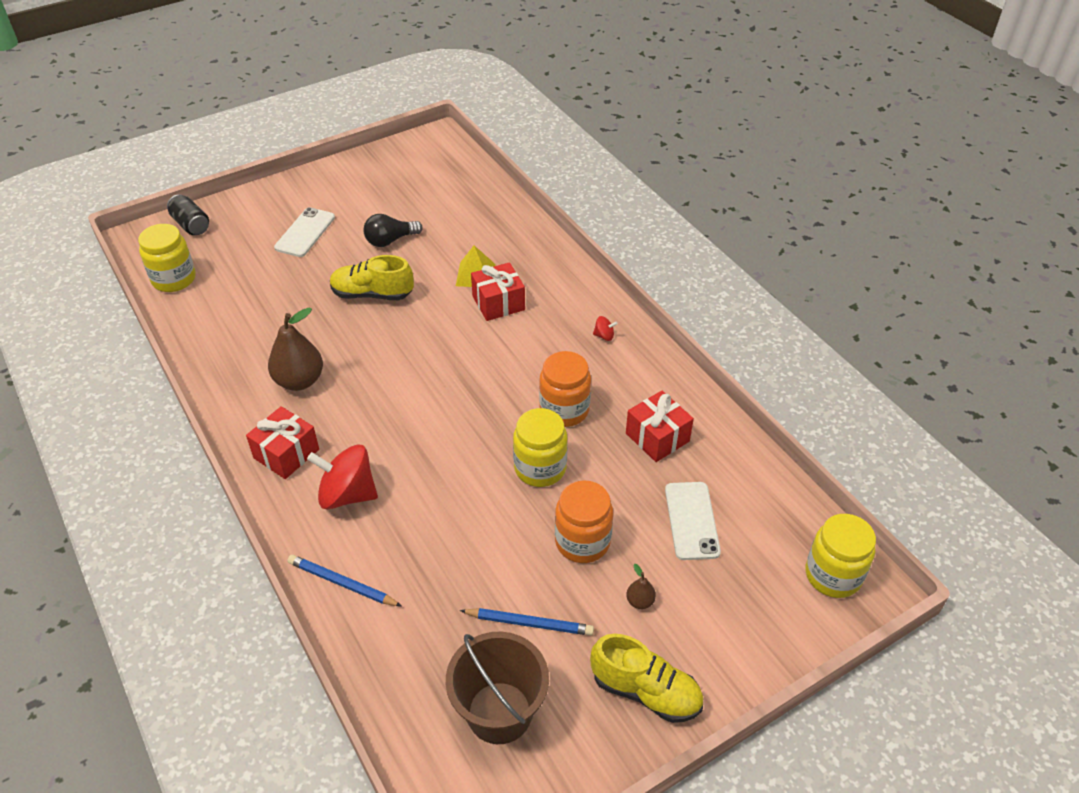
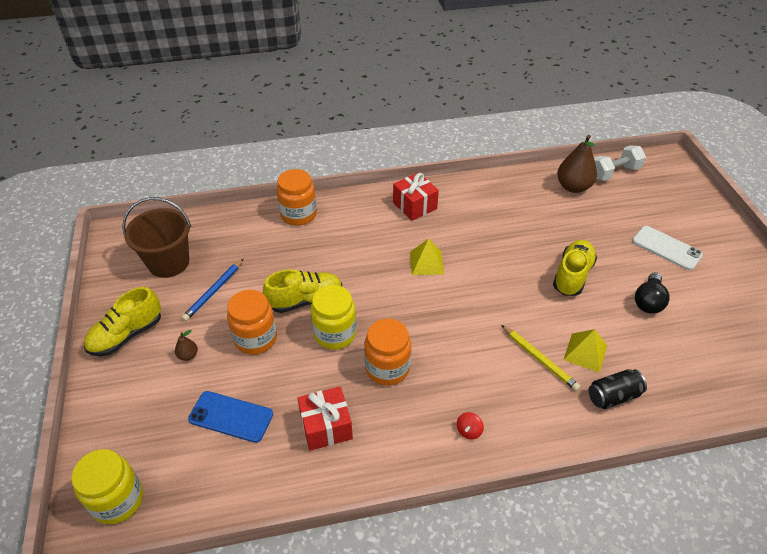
camera: 110 degrees right, 0 degrees up
yellow jar [138,224,195,292] -> white dumbbell [594,145,646,181]
black can [167,194,209,235] -> black can moved to [589,369,647,409]
brown pear [268,308,323,391] -> brown pear moved to [557,135,597,193]
blue pencil [287,555,402,607] -> orange jar [277,169,317,226]
red spinning top [307,444,378,510] -> none
black light bulb [363,214,423,247] -> black light bulb turned 150 degrees counterclockwise [635,272,670,314]
red gift [471,262,525,321] -> yellow pencil [501,325,581,391]
white phone [665,482,721,560] -> blue phone [188,391,273,443]
none -> yellow shoe [263,269,342,313]
none -> yellow pyramid [410,239,444,275]

